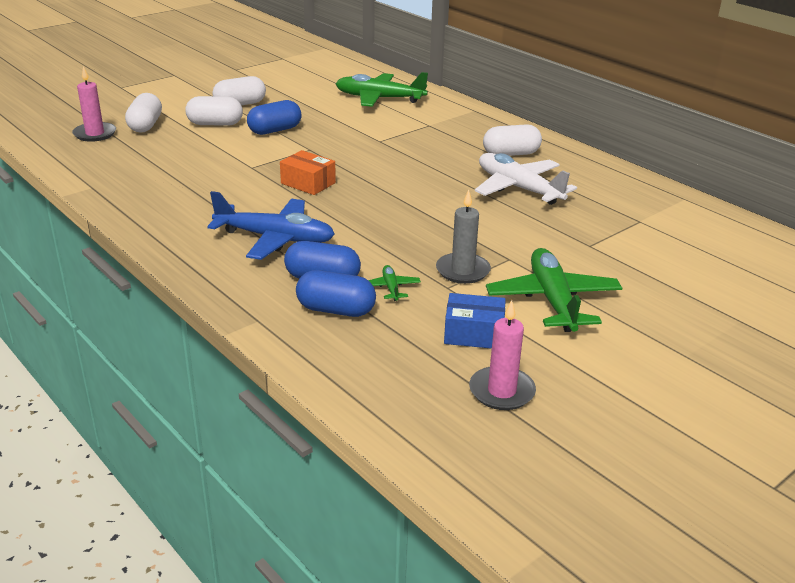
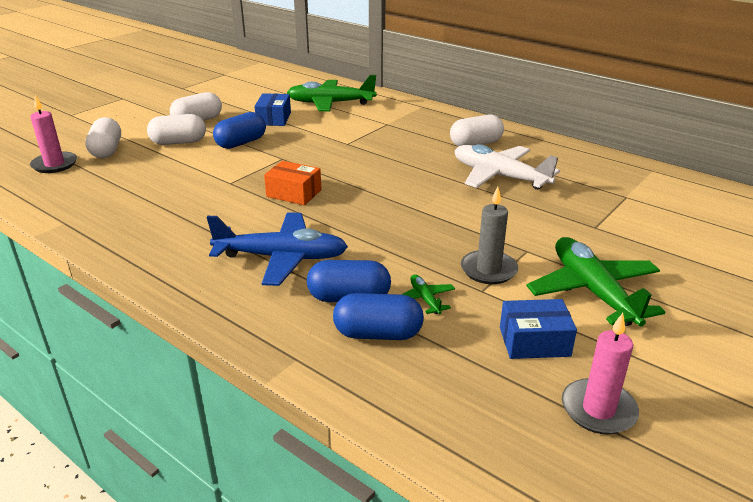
camera: 10 degrees left, 0 degrees up
none -> blue box [254,93,291,126]

